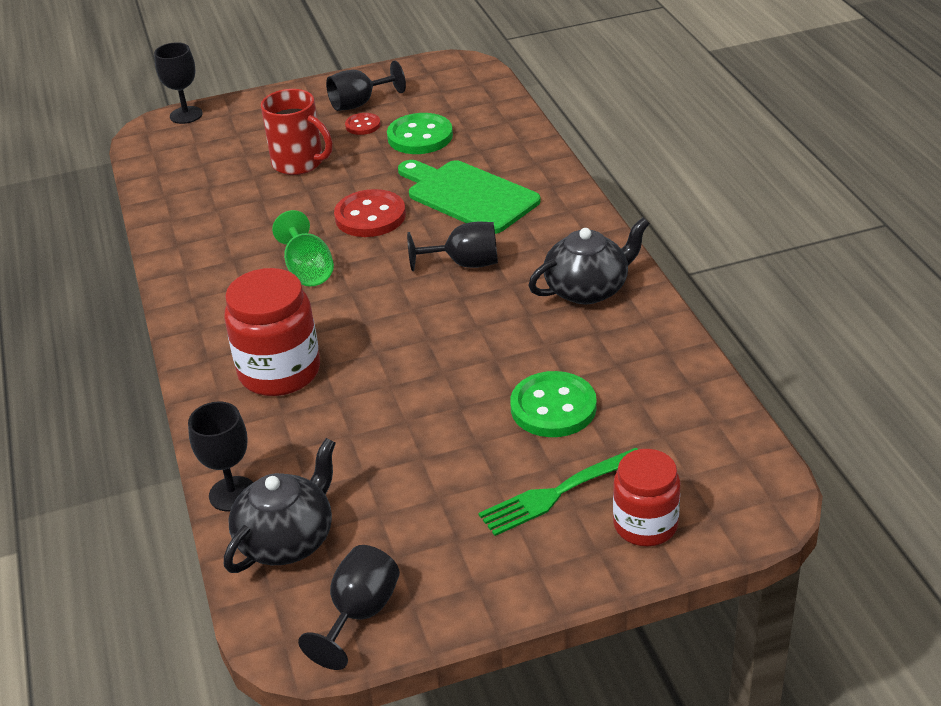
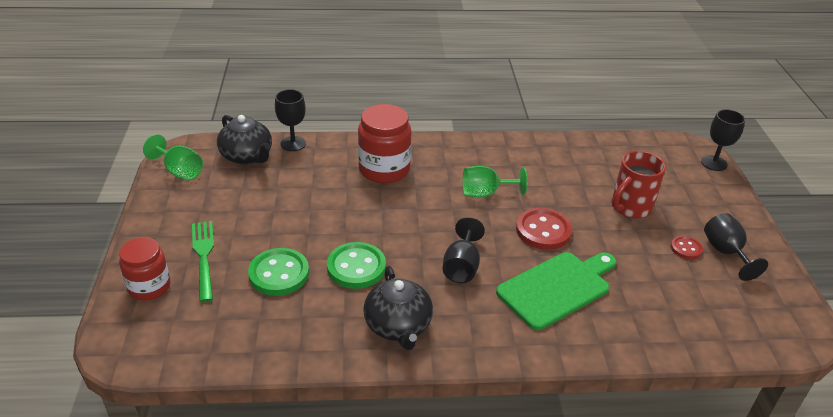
camera: 100 degrees right, 0 degrees up
black goblet [298,545,400,670] -> green goblet [143,134,203,180]
green button [387,113,453,154] -> green button moved to [327,242,386,289]

